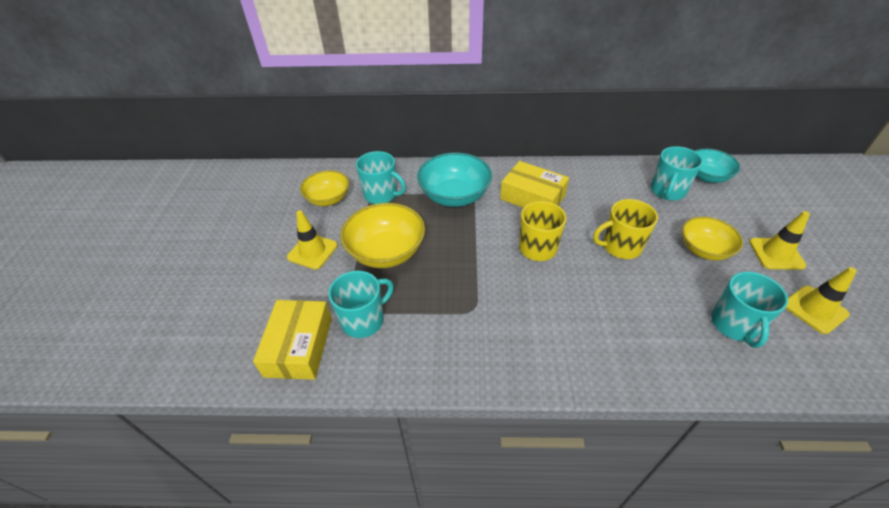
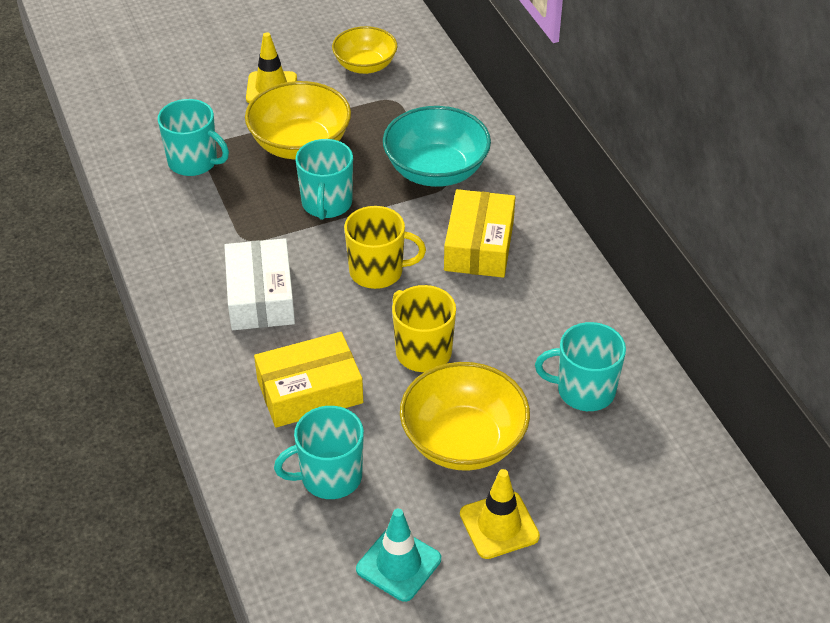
camera: 65 degrees right, 0 degrees up
yellow box [253,300,332,380] -> yellow box moved to [254,332,363,428]
turquoise mug [356,151,406,204] -> turquoise mug moved to [296,139,353,220]
yellow bowl [682,217,743,260] -> yellow bowl [400,362,530,471], size x1.51
turquoise bowl [695,149,740,183] -> none
yellow traffic cone [786,267,857,334] -> turquoise traffic cone [356,509,441,602]
none -> white box [224,238,295,330]

